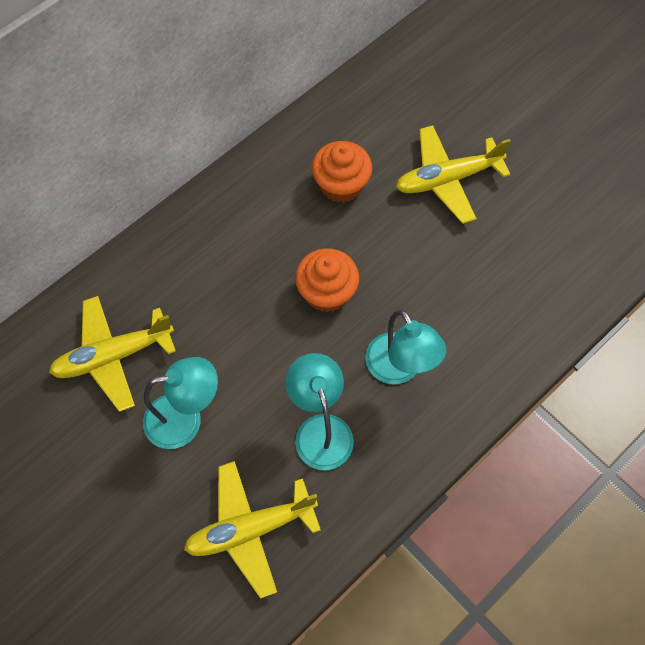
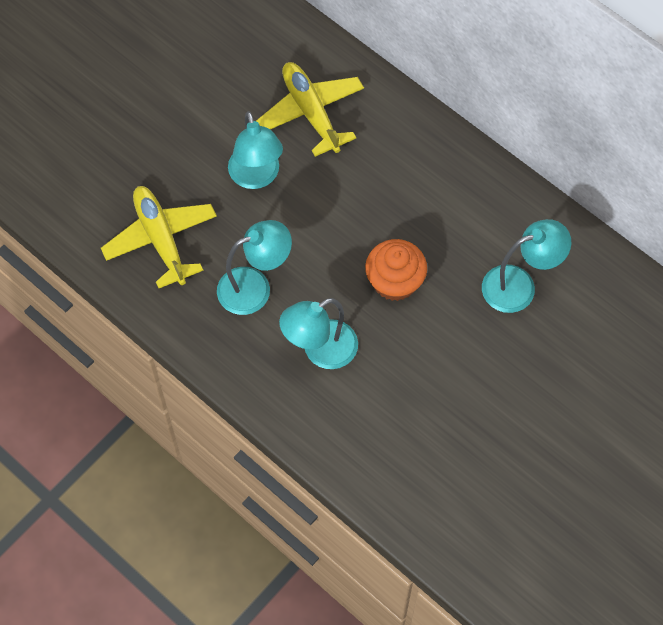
camera: 85 degrees right, 0 degrees up
orange cupcake [312,141,372,203] -> turquoise lamp [482,219,571,313]
yellow plane [396,125,511,224] -> none

